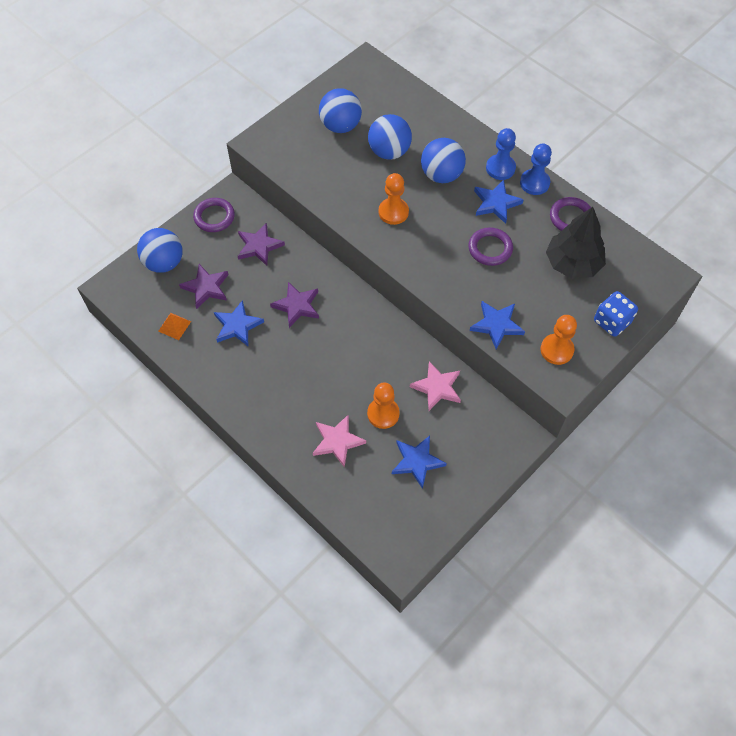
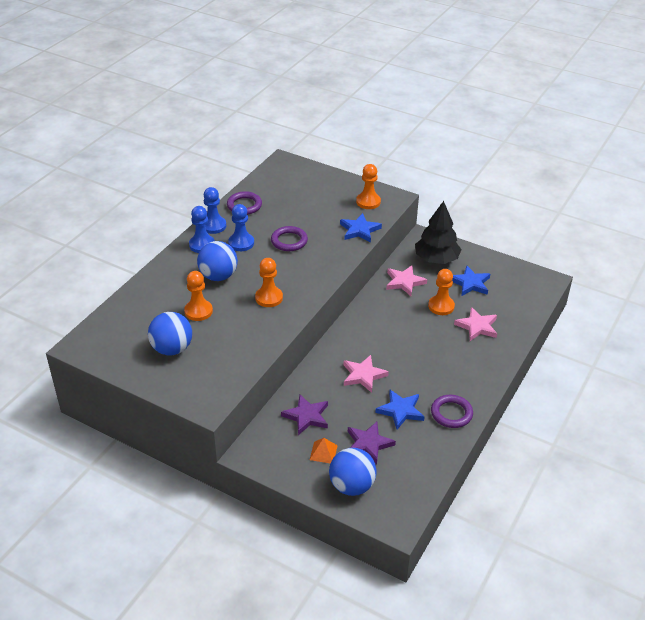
camera: 105 degrees left, 20 degrees down
orange pyramid [158,313,191,340] -> orange pyramid moved to [310,438,338,463]
purple ring [193,198,235,232] -> purple ring moved to [431,395,473,428]
purple star [270,282,319,328] -> pink star [344,355,389,393]
blue ball [368,114,412,160] -> orange pawn [184,271,213,321]
blue star [474,180,524,224] -> blue pawn [228,204,254,251]
black tree [546,207,606,279] -> black tree moved to [415,201,462,264]
blue dice [594,291,638,337] -> none

